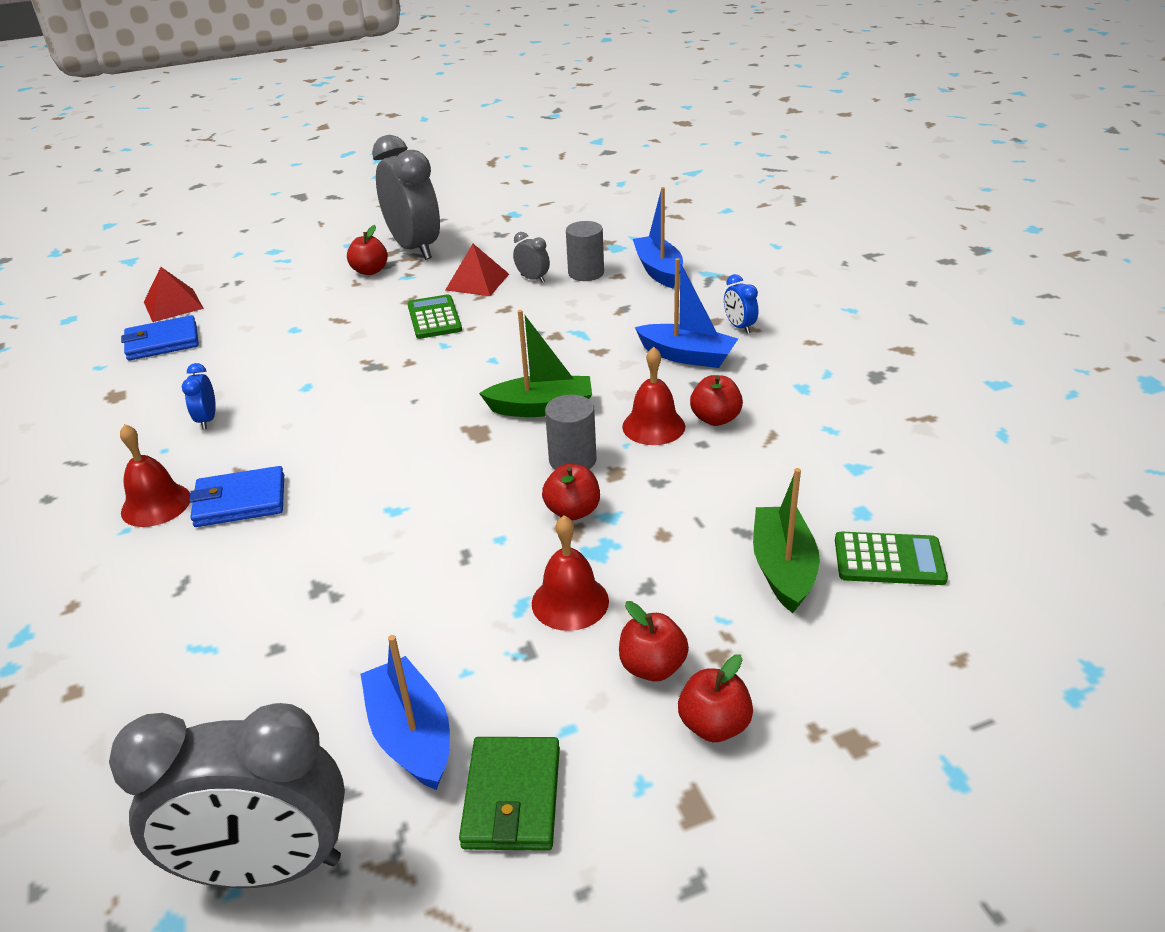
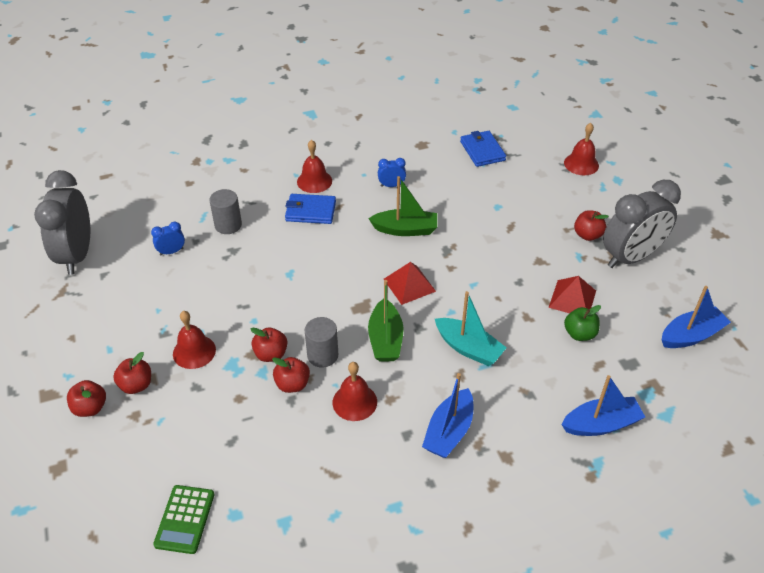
camera: 90 degrees right, 10 degrees up
red pyramid [144,267,204,322] -> red pyramid moved to [384,262,436,305]
blue wallet [189,466,284,527] -> blue wallet turned 75 degrees counterclockwise [285,194,336,224]
blue boat [361,635,450,790] -> blue boat moved to [662,286,731,348]
green calculator [407,294,462,339] -> none
green wallet [459,737,560,851] -> none
grey clock [513,232,550,283] -> green apple [564,305,601,341]
grey cylinder [566,221,604,281] -> grey cylinder moved to [209,189,242,234]
red apple [690,375,743,426] -> red apple moved to [272,357,310,393]
blue clock [724,274,758,334] -> blue clock moved to [151,222,185,256]
green boat [753,468,820,613] -> green boat moved to [368,176,437,236]
none -> turquoise boat [435,291,507,366]
none -> red bell [564,123,599,175]

